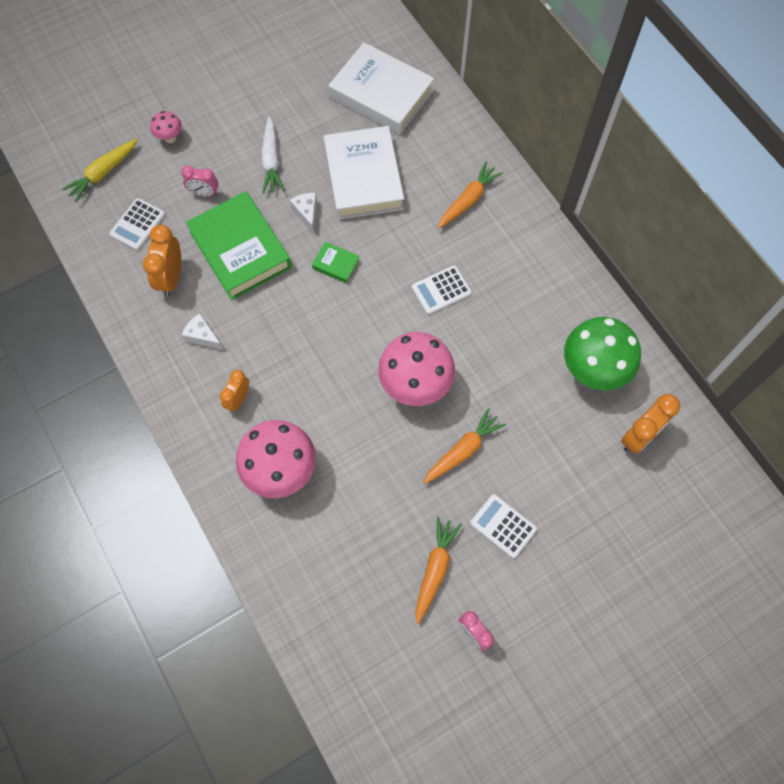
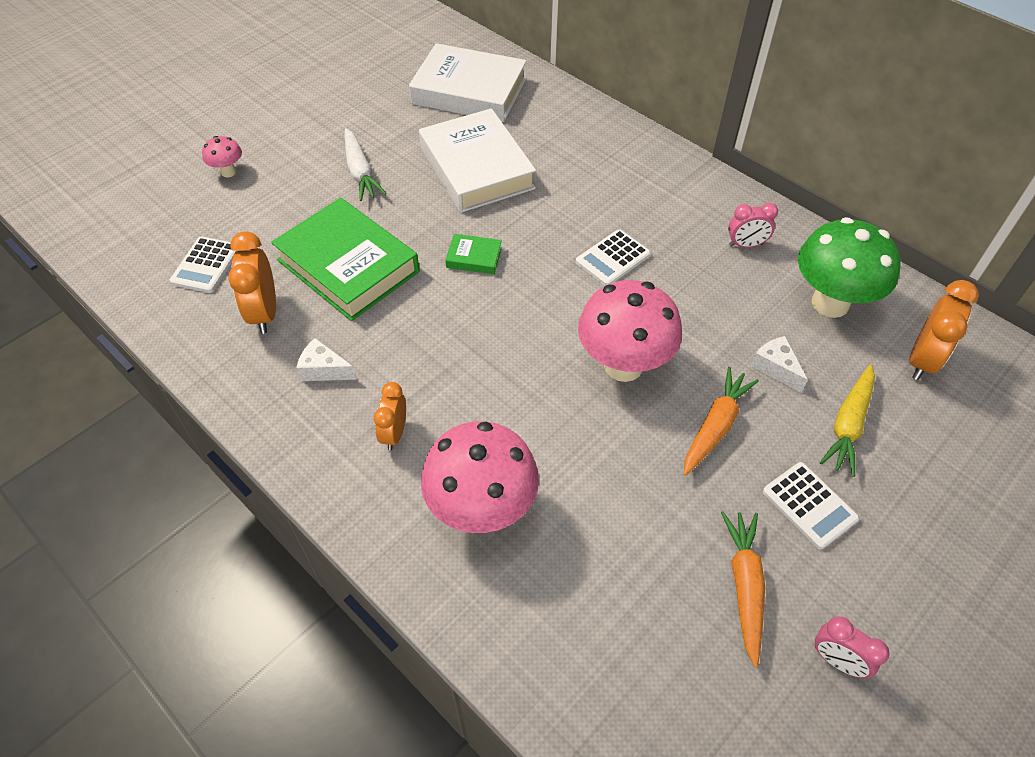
camera: 15 degrees left, 15 degrees down
yellow carrot [62,138,138,202] -> yellow carrot moved to [820,364,875,477]
pink clock [181,165,218,197] -> pink clock moved to [728,203,778,248]
white cheese [289,193,317,234] -> white cheese moved to [751,336,808,393]
orange carrot [438,162,503,229] -> none
white calculator [470,494,537,558] -> white calculator turned 150 degrees counterclockwise [763,462,859,549]

